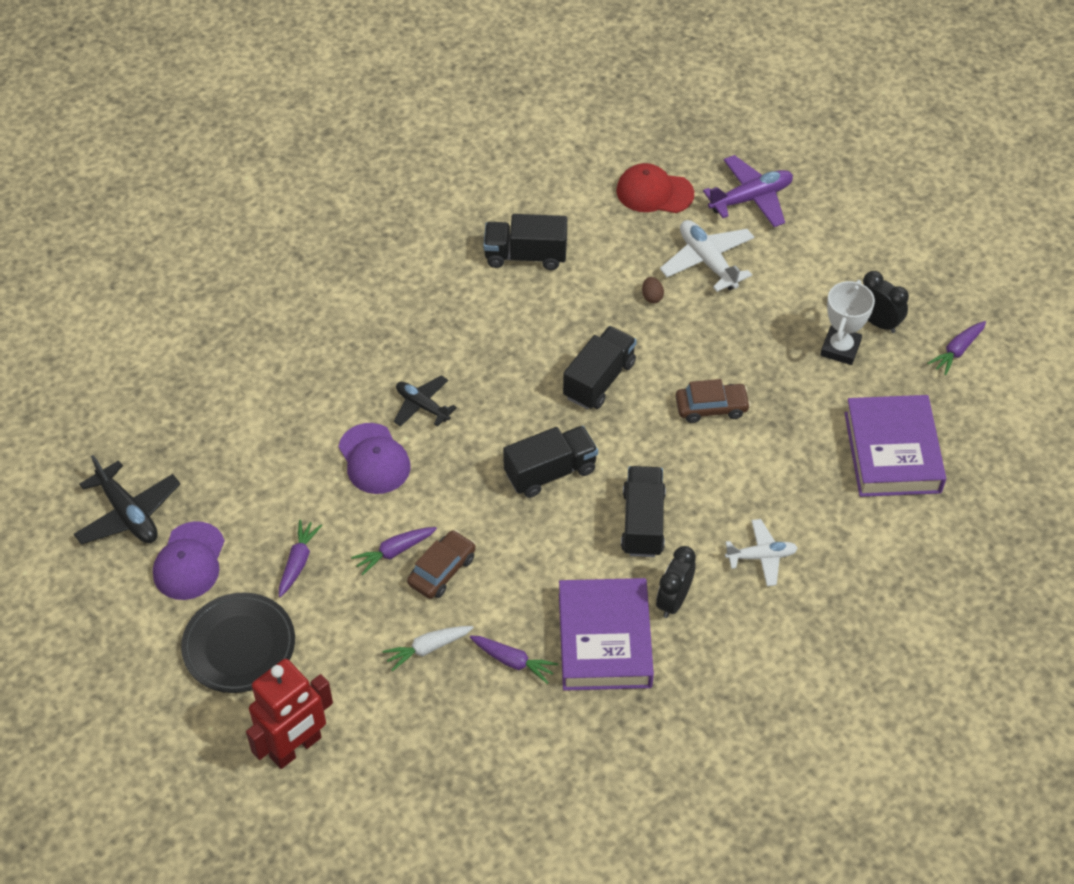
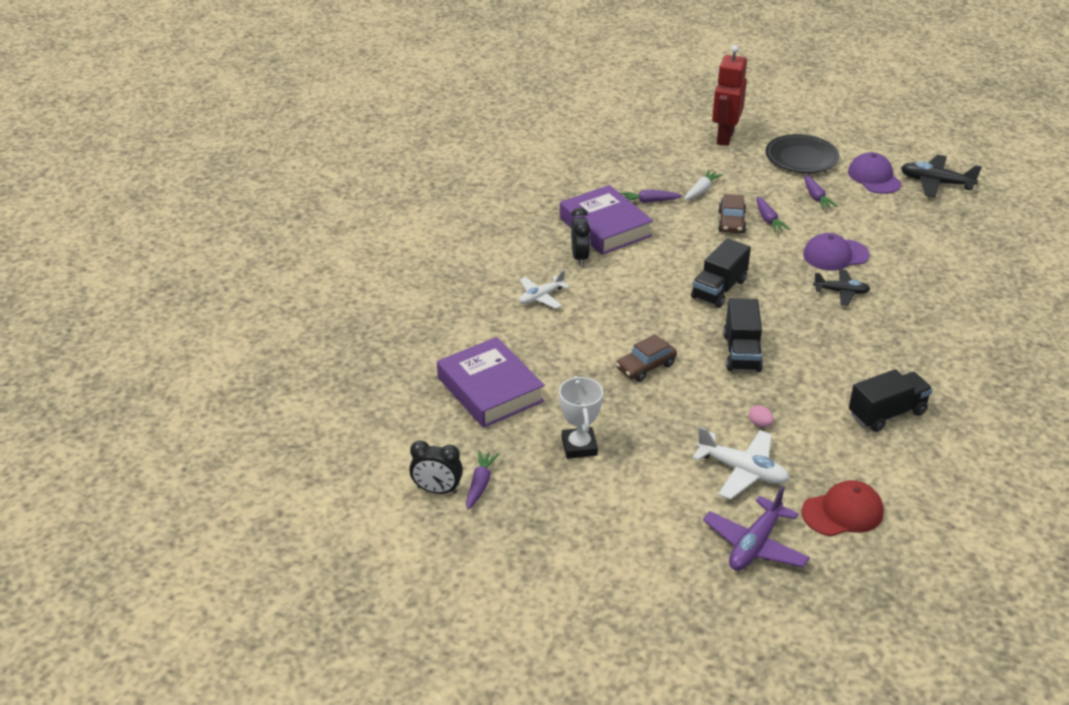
camera: 150 degrees right, 15 degrees down
purple cap [338,423,411,494] -> purple cap turned 45 degrees counterclockwise [803,233,869,271]
purple carrot [351,527,437,575] -> purple carrot turned 135 degrees clockwise [756,196,790,233]
black truck [621,466,666,557] -> none
brown egg [642,277,664,303] -> pink egg [749,405,774,427]
black clock [863,271,909,333] -> black clock moved to [409,440,463,494]

